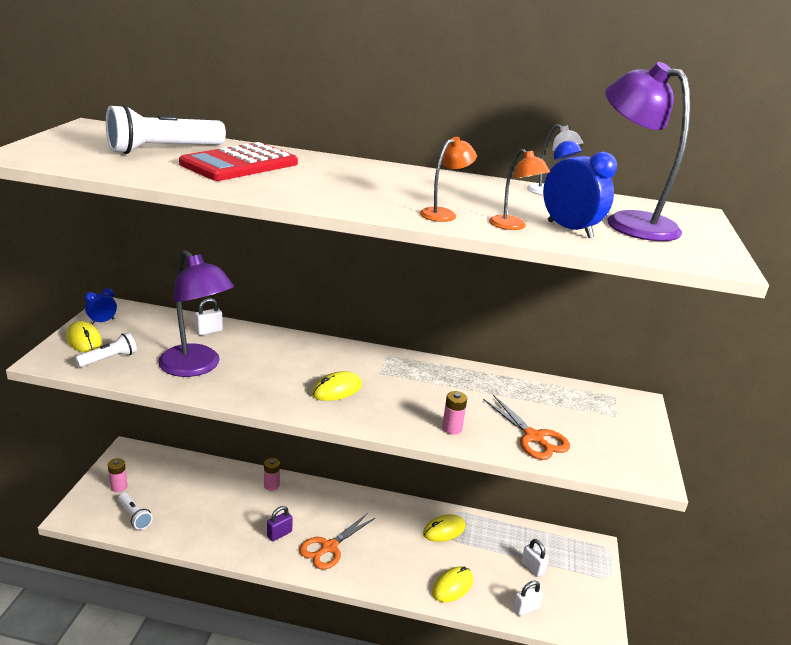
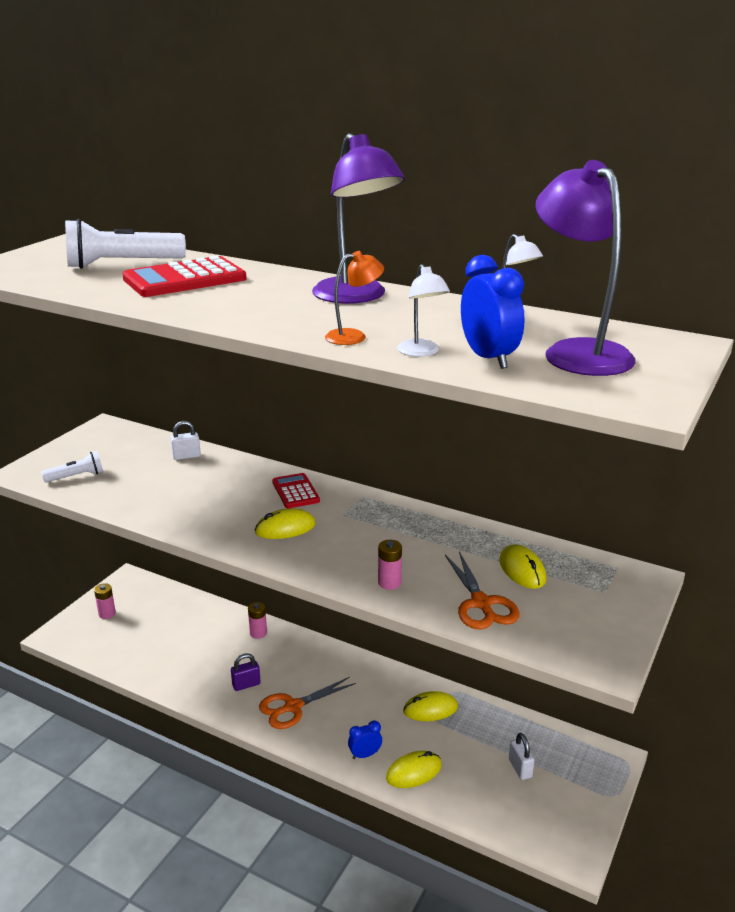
camera: 20 degrees right, 0 degrees up
yellow mouse [66,321,102,352] -> yellow mouse moved to [499,544,547,589]
blue clock [85,288,117,324] -> blue clock moved to [348,720,382,759]
white flashlight [118,493,153,530] -> none
purple lamp [158,250,234,377] -> purple lamp moved to [312,133,405,304]
orange lamp [489,149,550,230] -> white lamp [397,264,450,357]
white padlock [513,581,543,616] -> none
none -> red calculator [272,473,320,508]

